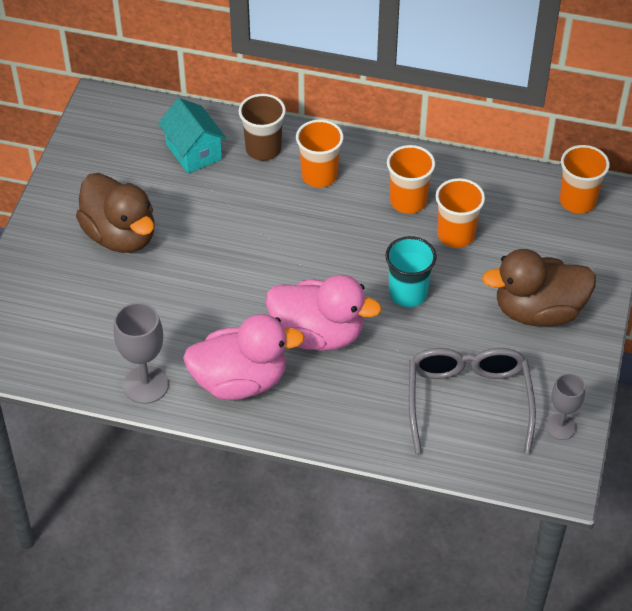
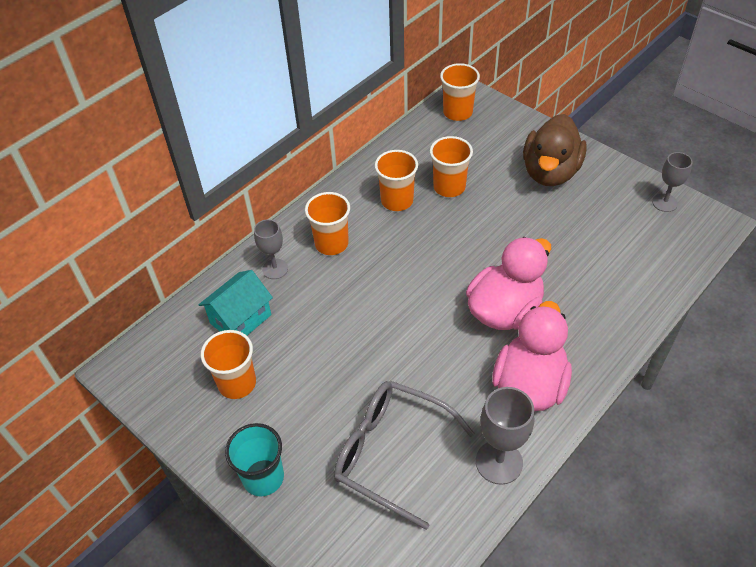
camera: 60 degrees left, 0 degrees up
brown duck [76,173,155,253] -> none
turquoise house [158,98,226,174] -> turquoise house turned 45 degrees counterclockwise [199,270,273,336]
brown cup [239,94,286,161] -> grey goblet [254,219,288,279]
turquoise cup [385,236,437,307] -> turquoise cup moved to [225,423,284,496]
grey glasses [409,348,536,454] -> grey glasses moved to [334,381,475,530]
none -> orange cup [201,330,256,399]

